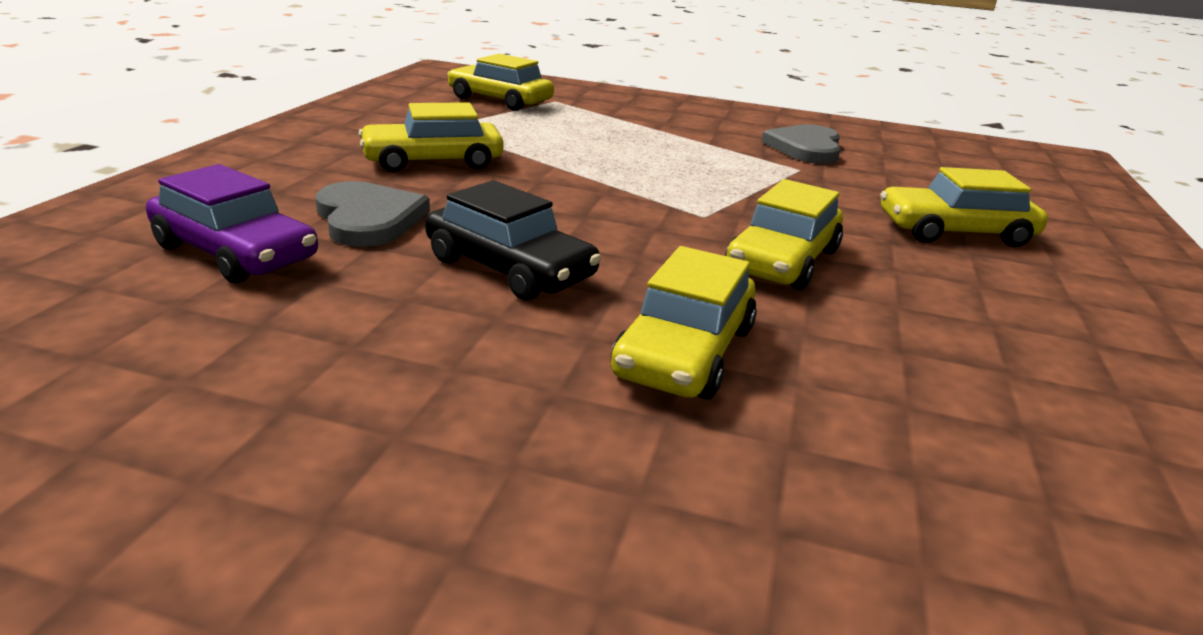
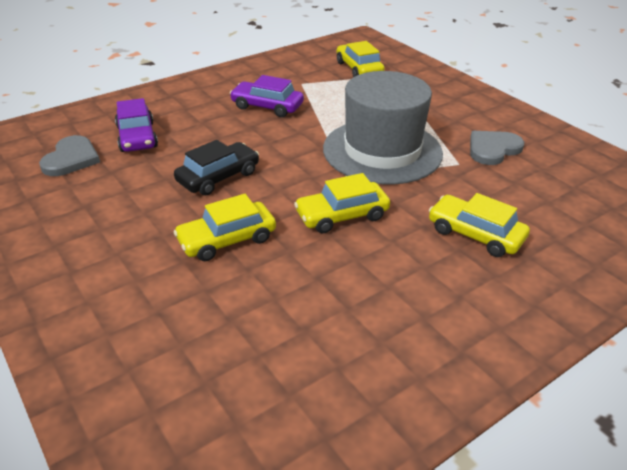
camera: 40 degrees right, 10 degrees up
grey heart [315,181,430,247] -> grey heart moved to [39,135,100,176]
yellow car [359,102,504,172] -> purple car [230,75,304,117]
black car [425,180,601,301] -> black car turned 120 degrees counterclockwise [174,140,259,195]
none -> grey hat [323,71,443,184]

